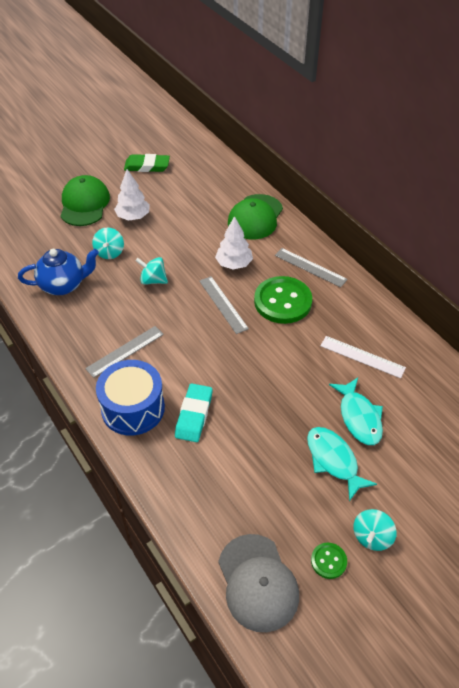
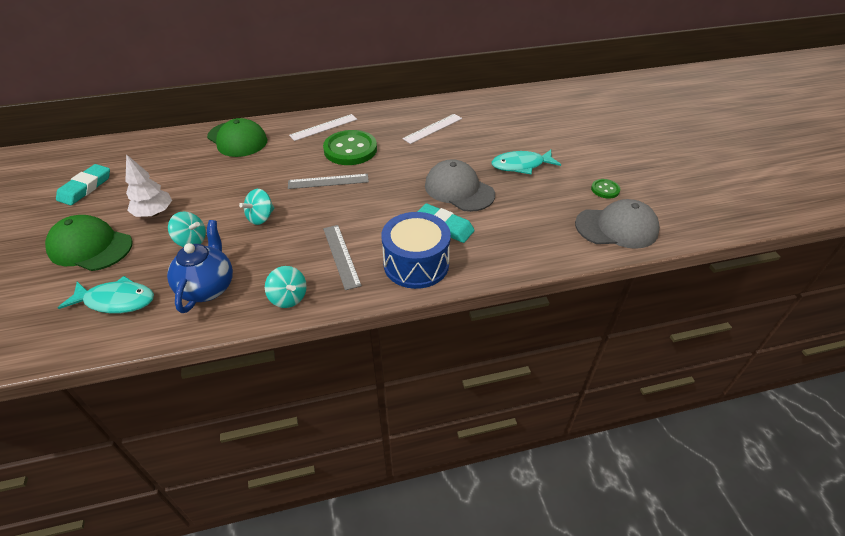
camera: 70 degrees left, 5 degrees down
green eraser [124,154,170,172] -> turquoise eraser [56,164,110,206]
white tree [215,216,253,269] -> none
grey ruler [275,248,348,287] -> white ruler [289,114,357,141]
turquoise fish [329,378,383,445] -> turquoise fish moved to [58,276,154,313]
turquoise spinning top [353,509,397,551] -> turquoise spinning top moved to [265,266,307,308]
none -> grey cap [425,159,495,212]

